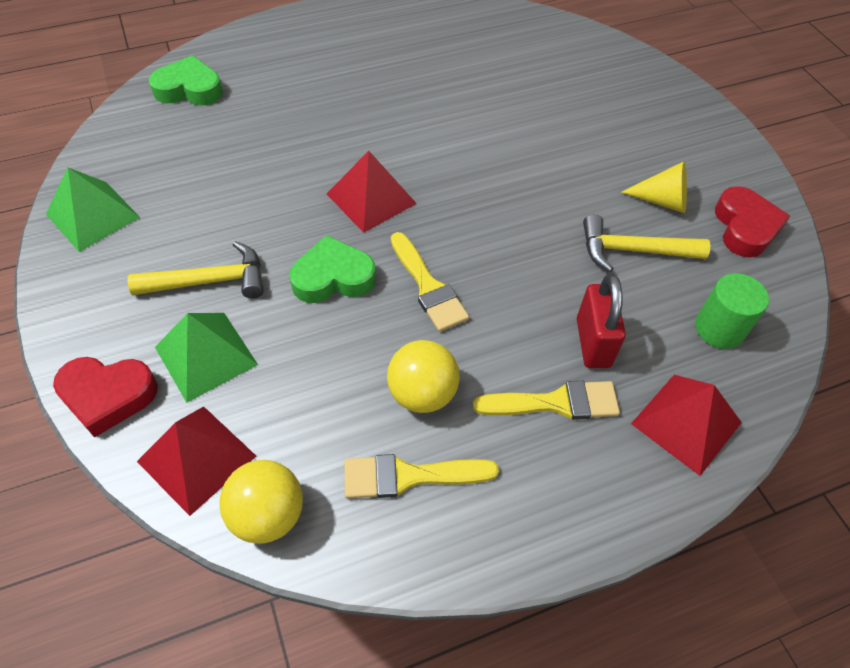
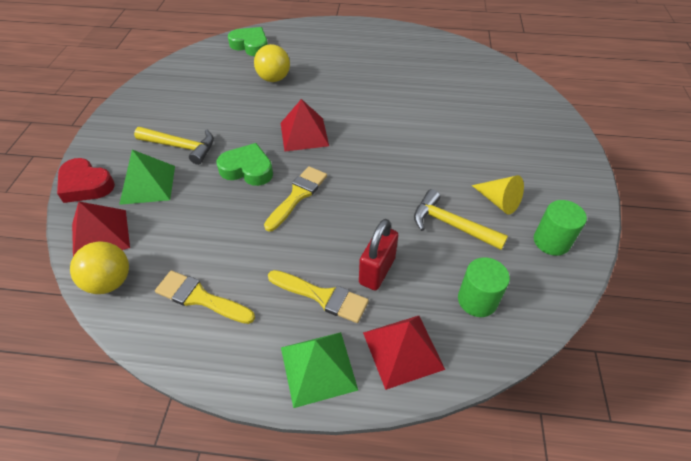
camera: 30 degrees right, 5 degrees down
green pyramid [46,168,141,252] -> green pyramid moved to [281,332,358,408]
yellow ball [387,340,460,413] -> yellow ball moved to [254,44,290,82]
yellow brush [391,232,469,332] -> yellow brush turned 150 degrees counterclockwise [264,166,327,232]
red heart [715,186,790,258] -> green cylinder [534,200,587,256]

